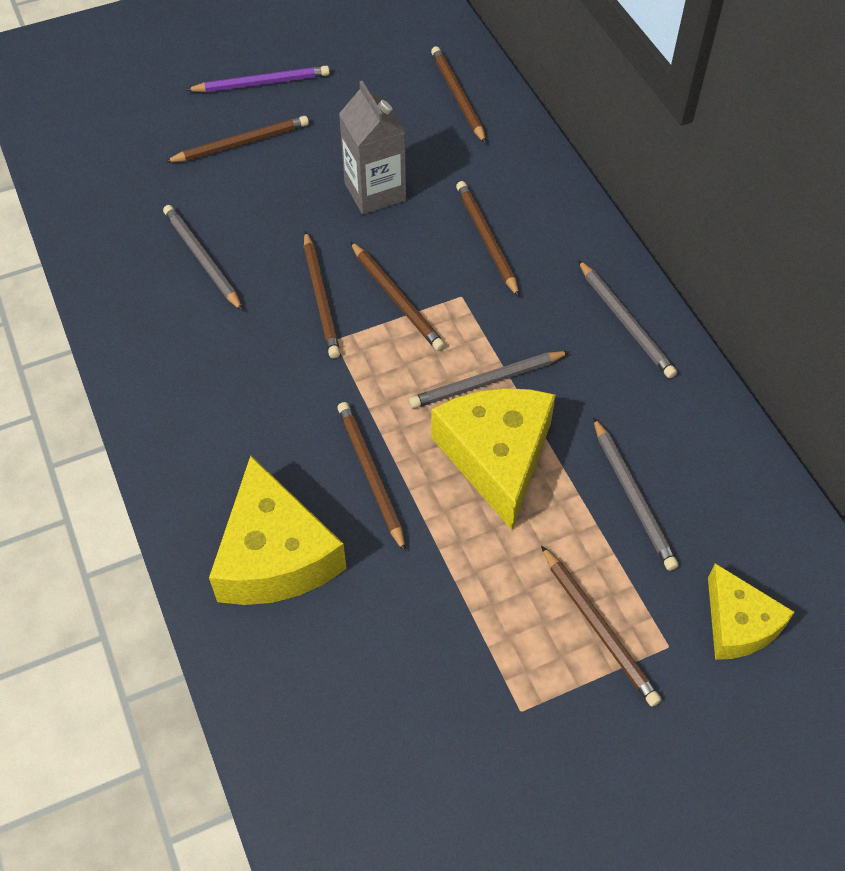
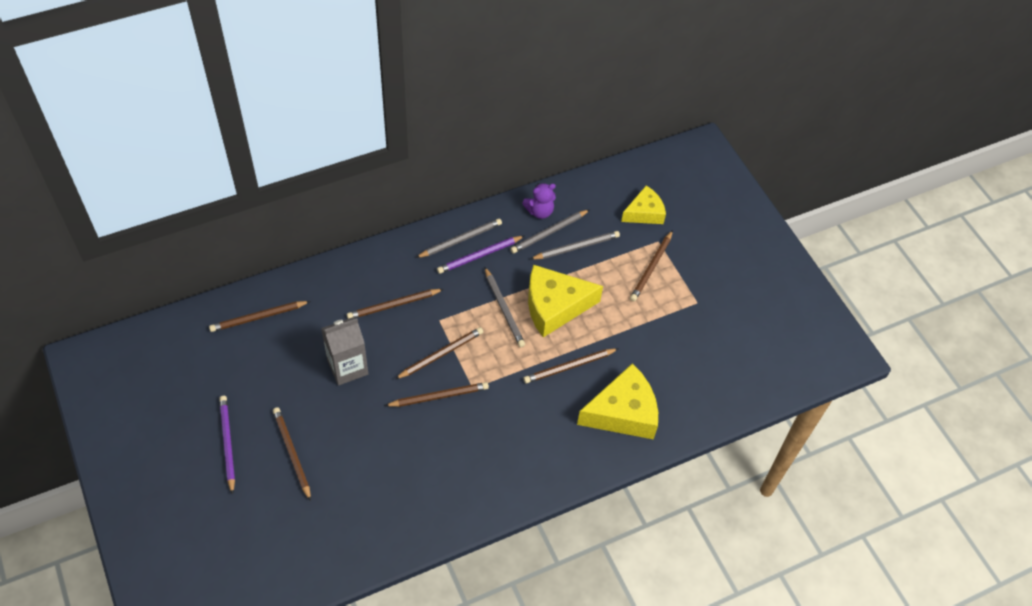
camera: 95 degrees left, 0 degrees up
grey pencil [163,205,243,311] -> grey pencil moved to [510,209,590,254]
brown pencil [541,546,661,707] -> brown pencil turned 150 degrees clockwise [630,230,673,301]
none -> purple pencil [437,236,524,274]
none -> purple teddy bear [522,183,556,219]

